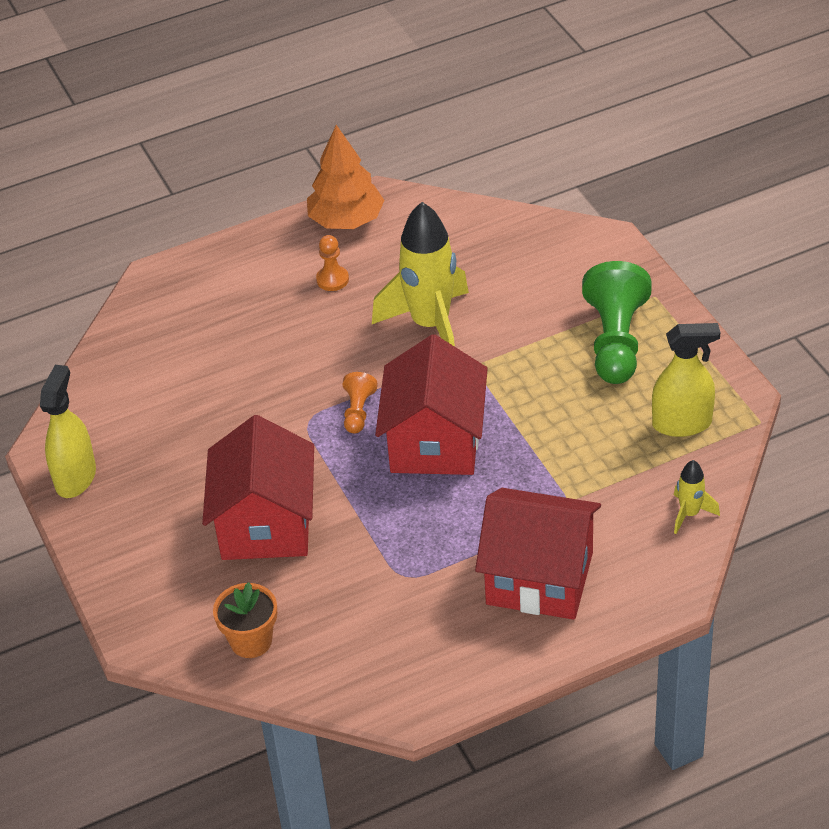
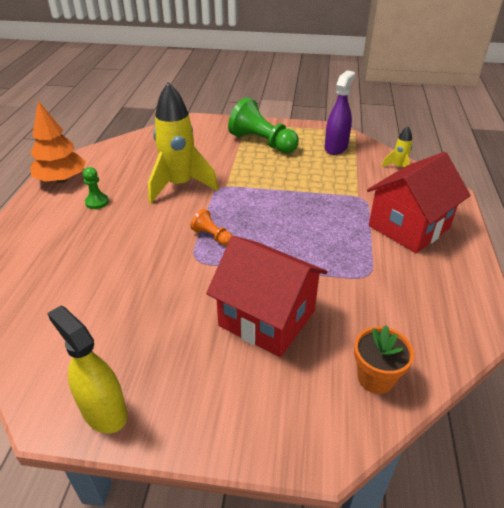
camera: 60 degrees left, 5 degrees down
orange pawn [316,235,349,291] -> green pawn [83,167,109,209]
red house [375,334,488,475] -> none
yellow spray bottle [652,323,720,437] -> purple spray bottle [325,70,355,155]

